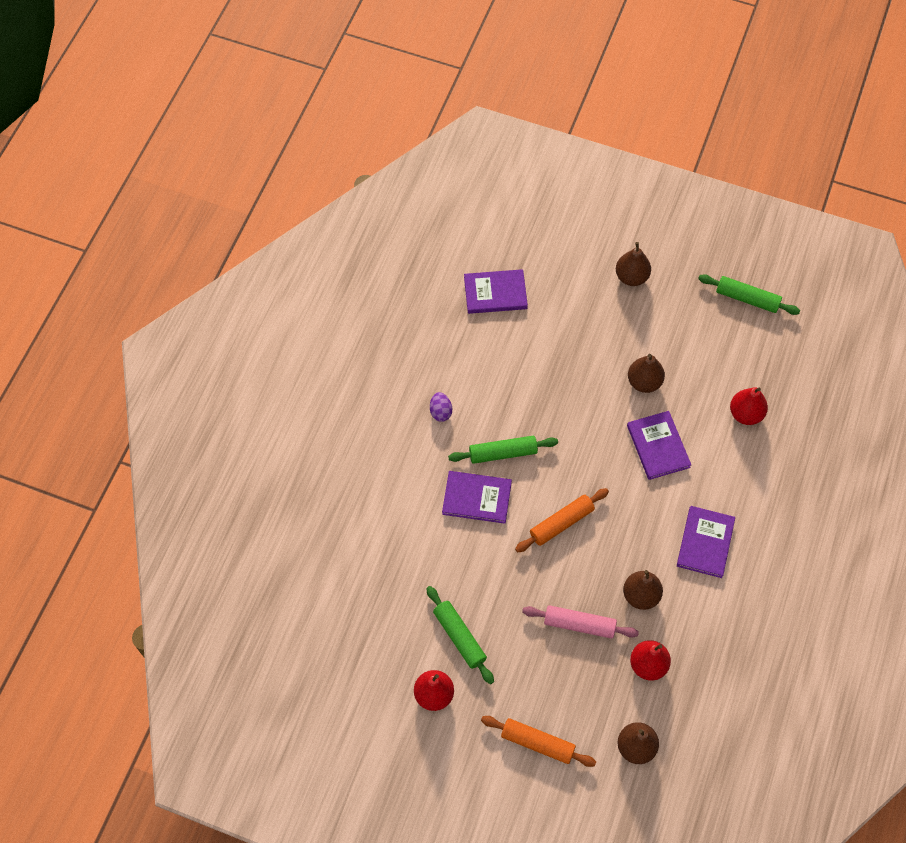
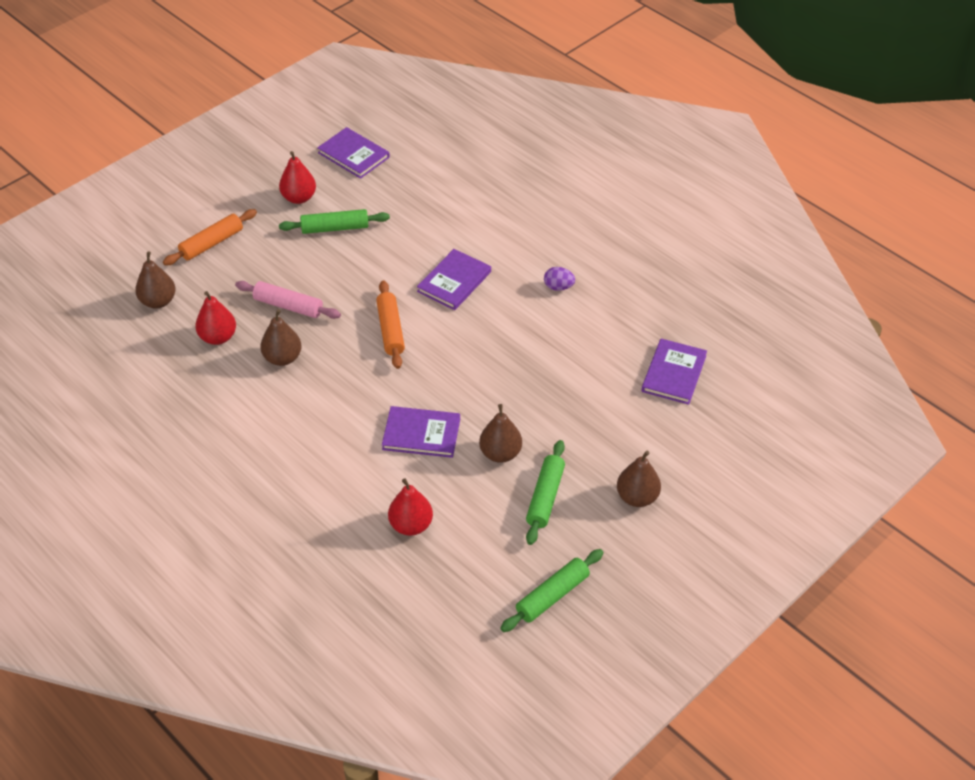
camera: 115 degrees right, 15 degrees down
green rolling pin [448,436,558,464] -> green rolling pin moved to [526,440,565,545]
pink rolling pin [522,605,639,639] -> pink rolling pin turned 75 degrees clockwise [235,281,341,319]
purple book [677,506,735,578] -> purple book moved to [317,127,390,179]

